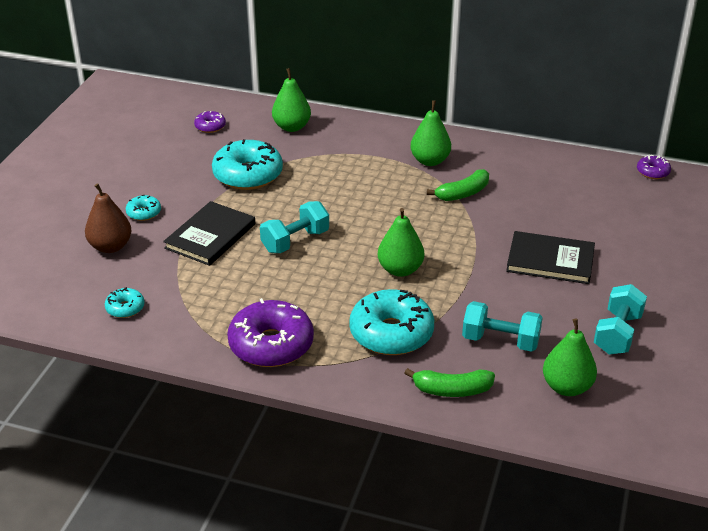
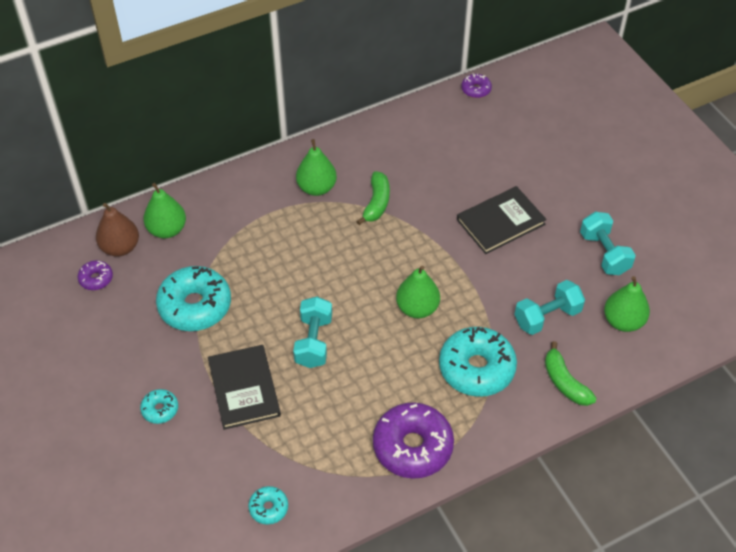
camera: 45 degrees left, 15 degrees up
brown pear [85,183,132,253] -> brown pear moved to [96,203,139,257]
green banana [404,368,495,397] -> green banana turned 105 degrees clockwise [545,341,597,406]

